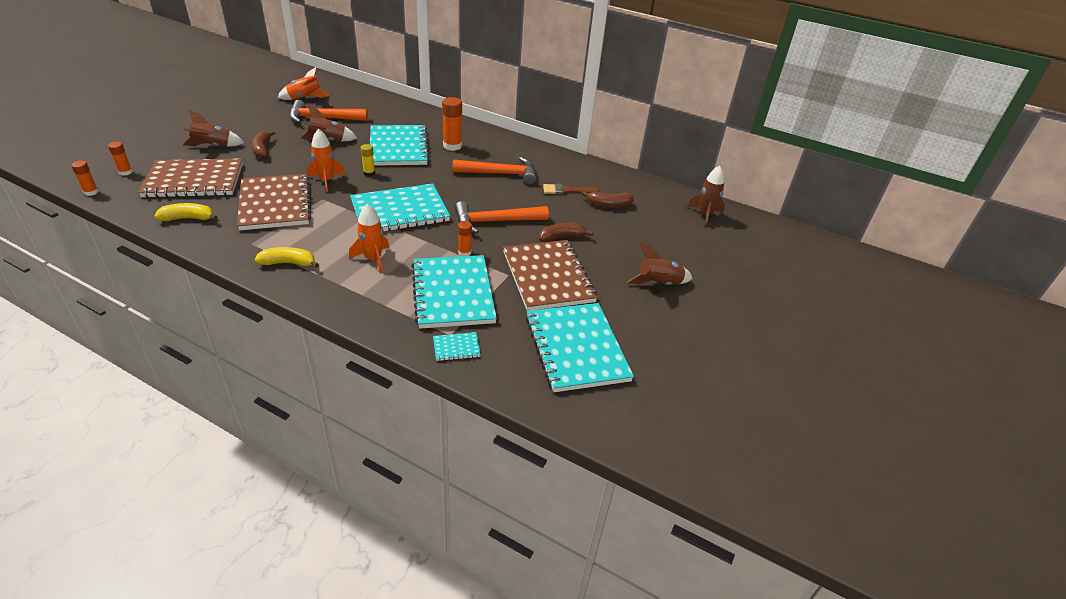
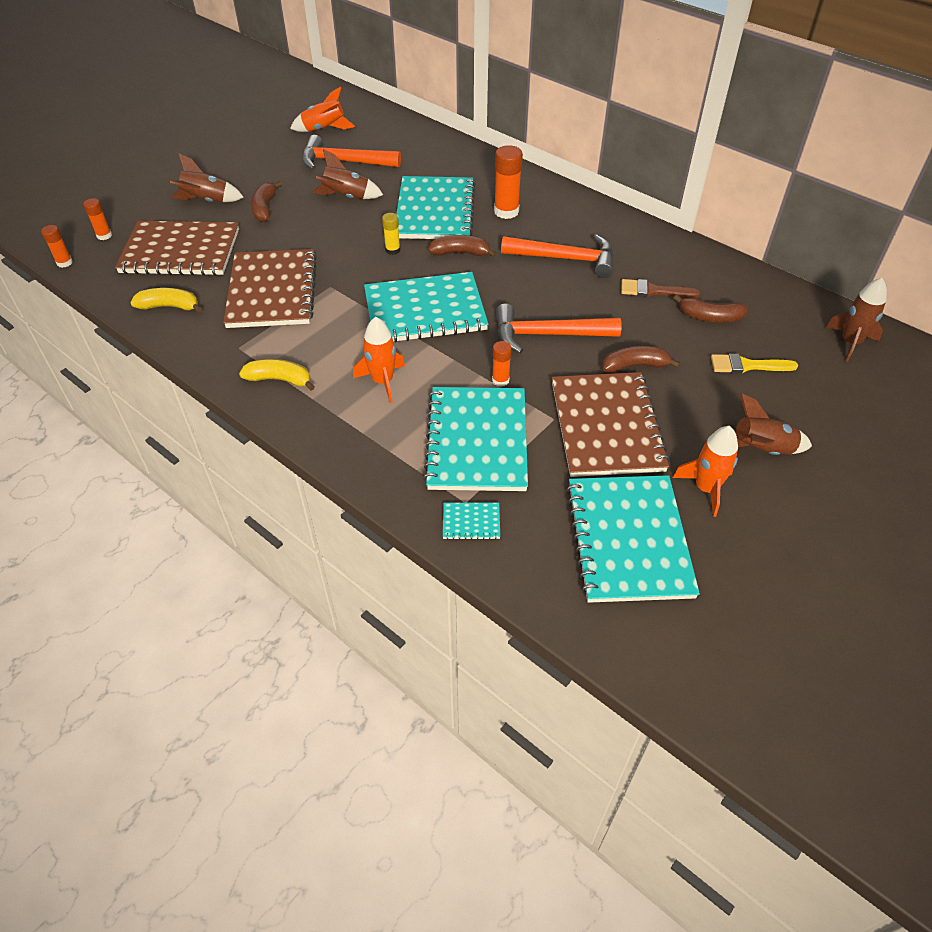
camera: 15 degrees right, 10 degrees up
orange rocket [307,129,345,192] -> orange rocket moved to [673,426,738,517]
none -> brown banana [428,235,496,257]
none -> yellow brush [711,353,798,374]

